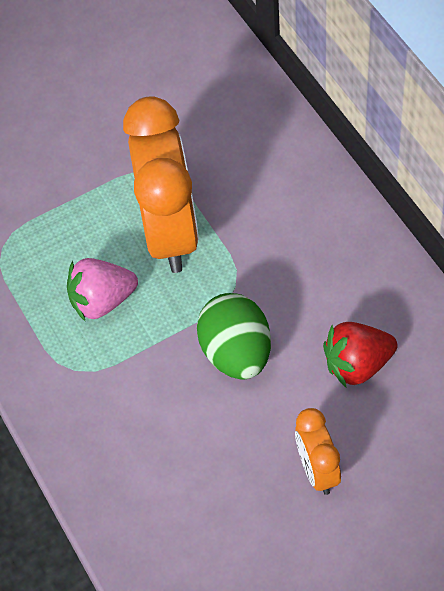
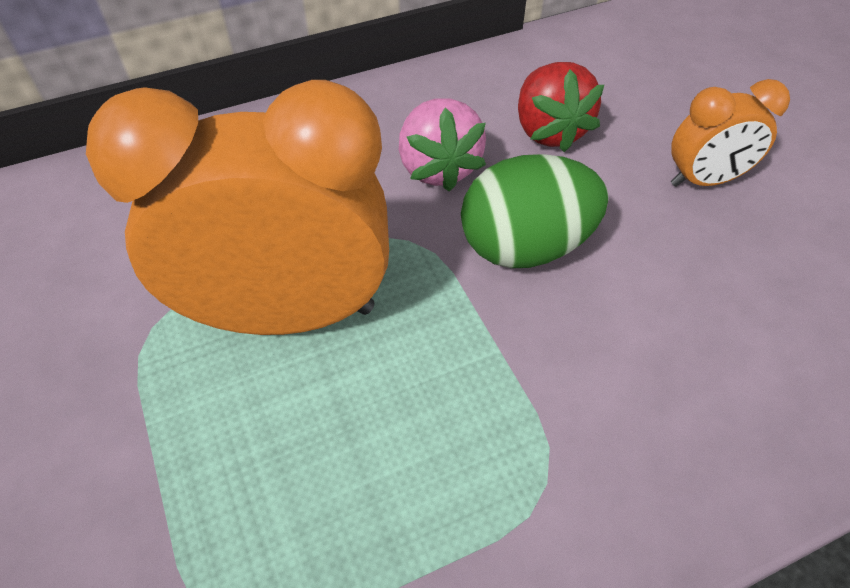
camera: 90 degrees left, 5 degrees down
pink strawberry [67,258,138,321] -> pink strawberry moved to [399,98,486,192]

